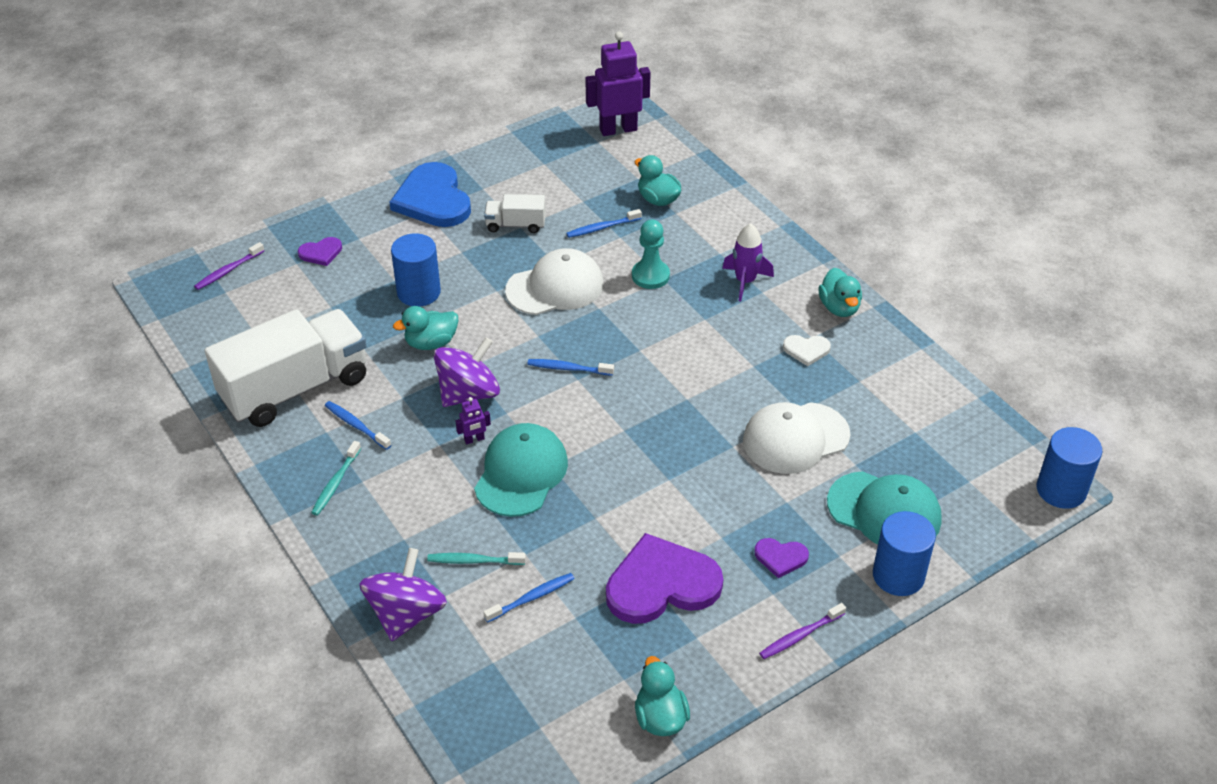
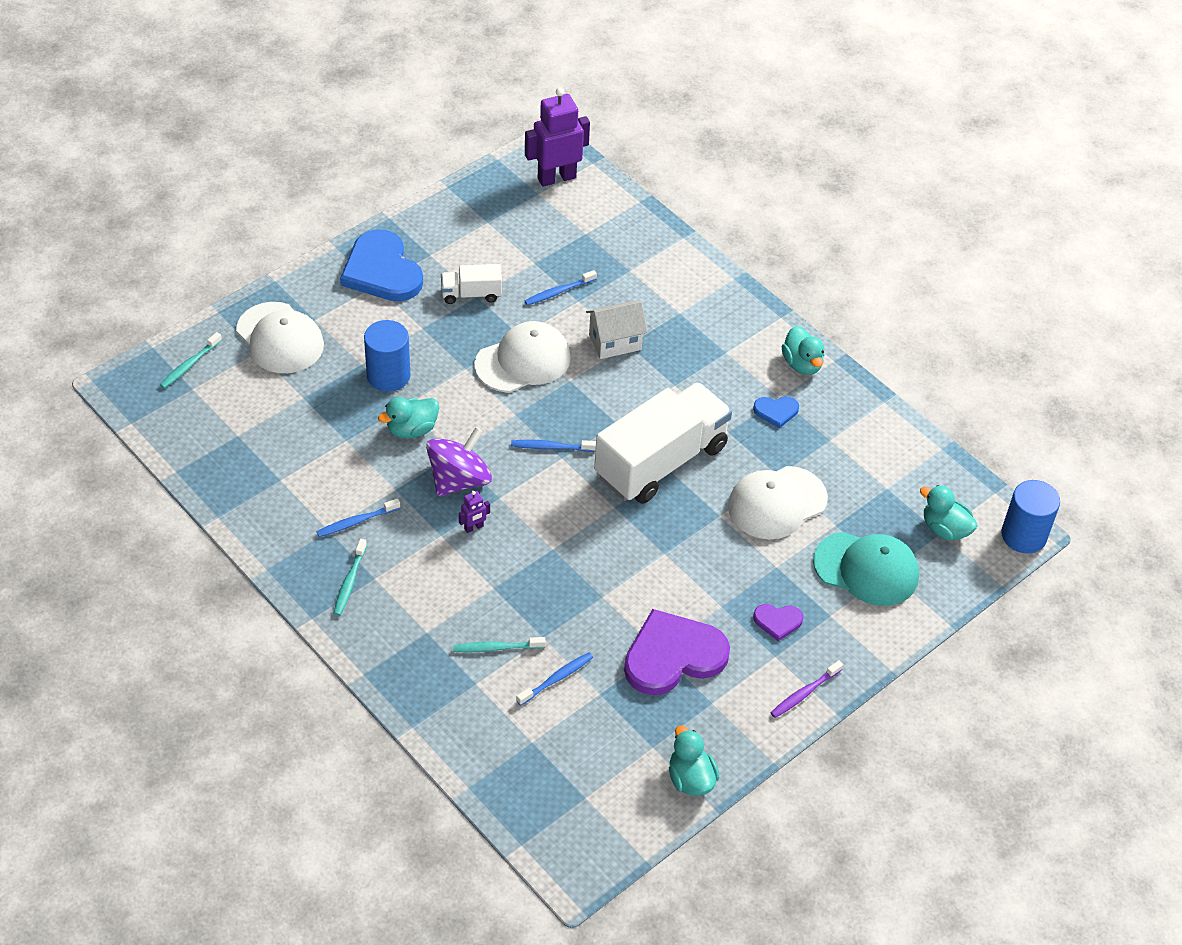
camera: 10 degrees left, 5 degrees up
purple toothbrush [194,242,264,290] -> turquoise toothbrush [160,332,222,388]
white truck [205,309,367,427] -> white truck moved to [594,382,732,504]
purple heart [298,237,342,266] -> white cap [236,302,324,373]
blue toothbrush [325,401,391,450] -> blue toothbrush turned 60 degrees counterclockwise [316,498,400,537]
purple spinning top [360,548,447,641] -> none
turquoise cap [474,423,568,517] -> none
turquoise pawn [632,220,670,289] -> white house [586,300,648,359]
turquoise duck [634,155,681,206] -> turquoise duck moved to [920,485,978,541]
purple rocket [722,223,774,301] -> none
white heart [783,335,831,366] -> blue heart [753,396,799,428]
blue cylinder [873,511,936,596] -> none

